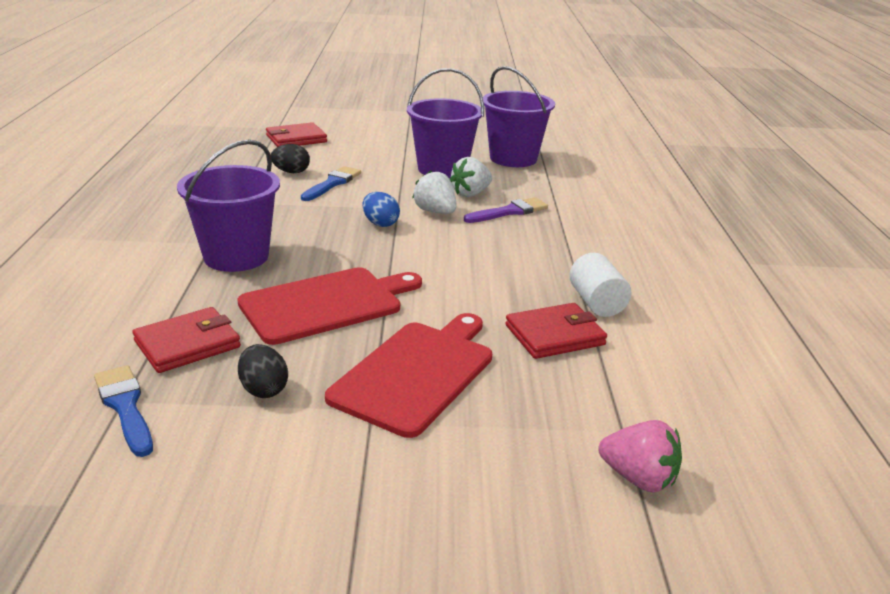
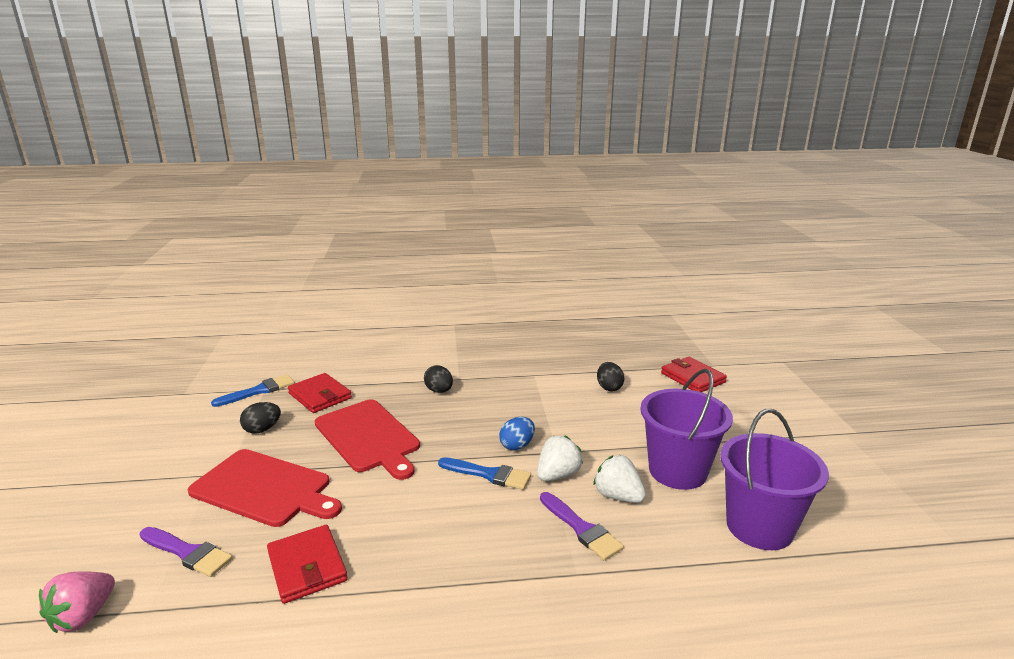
camera: 85 degrees right, 5 degrees down
purple bucket [177,140,280,272] -> black egg [424,365,453,393]
blue brush [301,166,361,201] -> blue brush moved to [438,457,531,490]
white cylinder [569,253,632,317] -> none
none -> purple brush [140,527,233,577]

